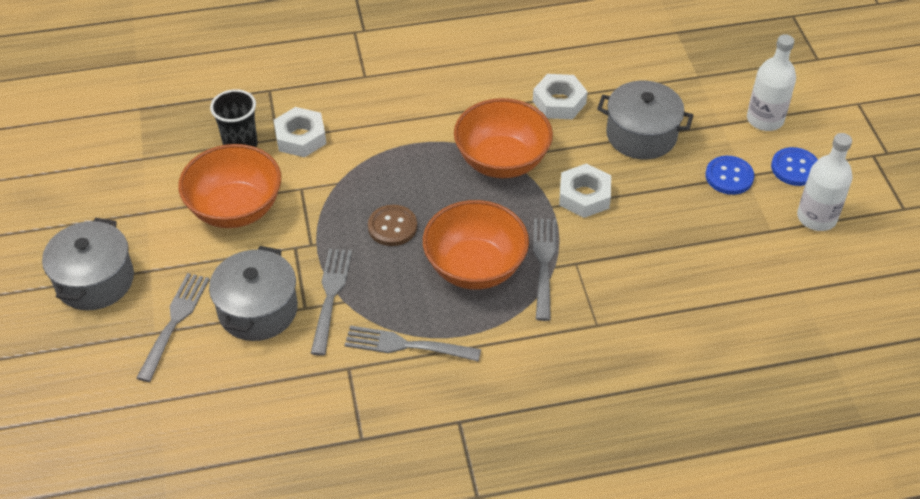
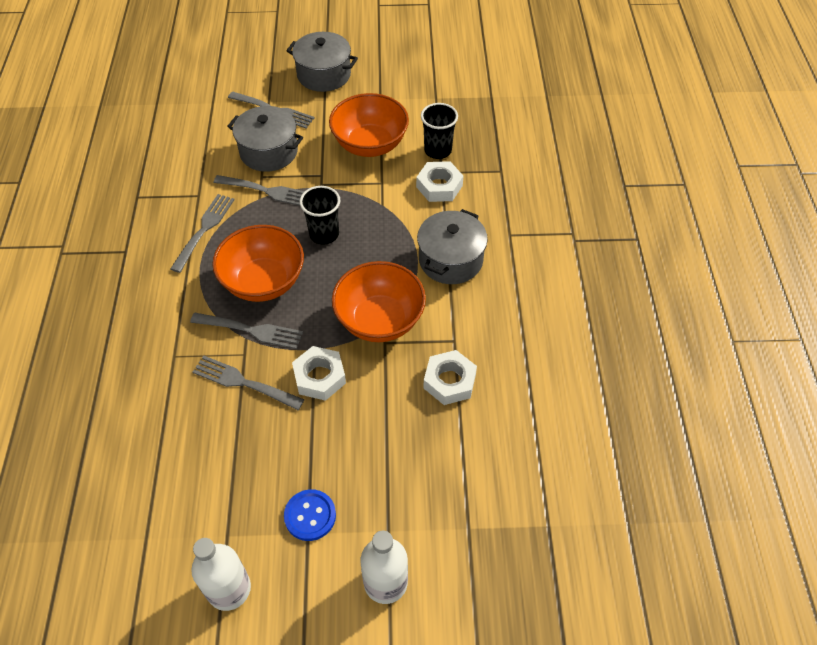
camera: 100 degrees right, 5 degrees up
brown button [368,205,417,246] -> black cup [300,186,340,245]
grey pot [597,81,694,160] -> grey pot moved to [417,209,488,284]
blue button [771,147,818,186] -> none
none -> grey fork [193,356,304,410]

